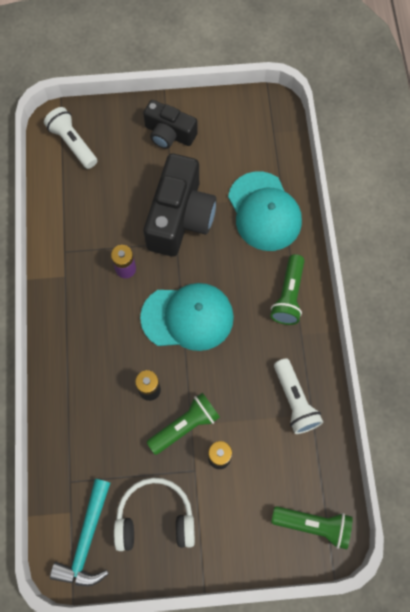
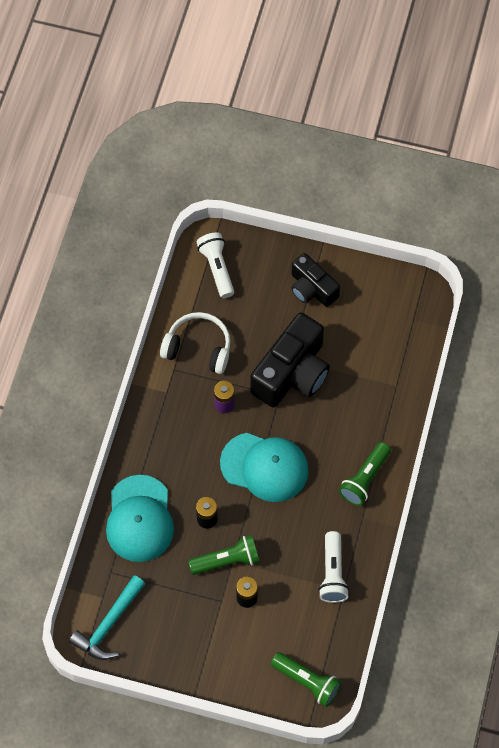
camera: 20 degrees right, 5 degrees down
white headphones [114,477,195,551] -> white headphones moved to [160,312,231,374]
turquoise cap [228,171,302,251] -> turquoise cap moved to [106,475,174,562]

